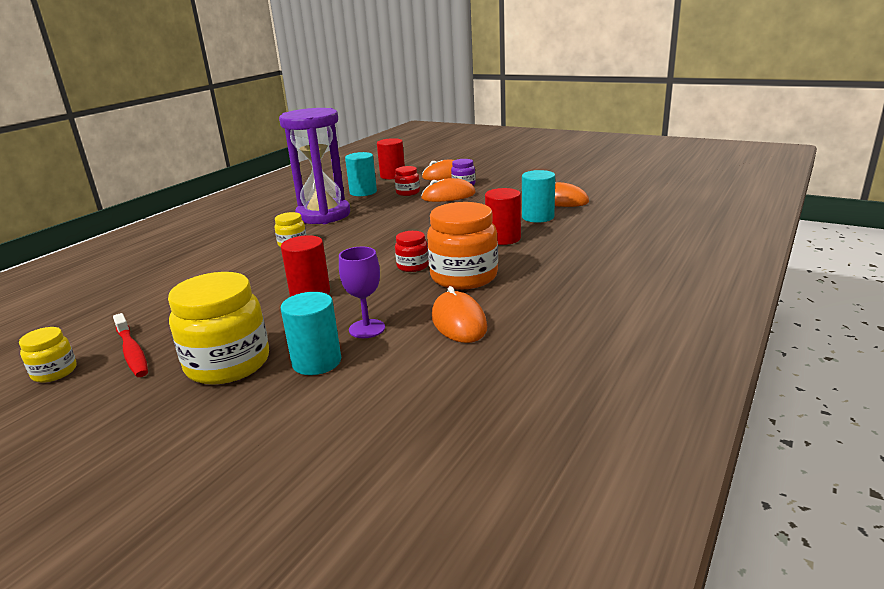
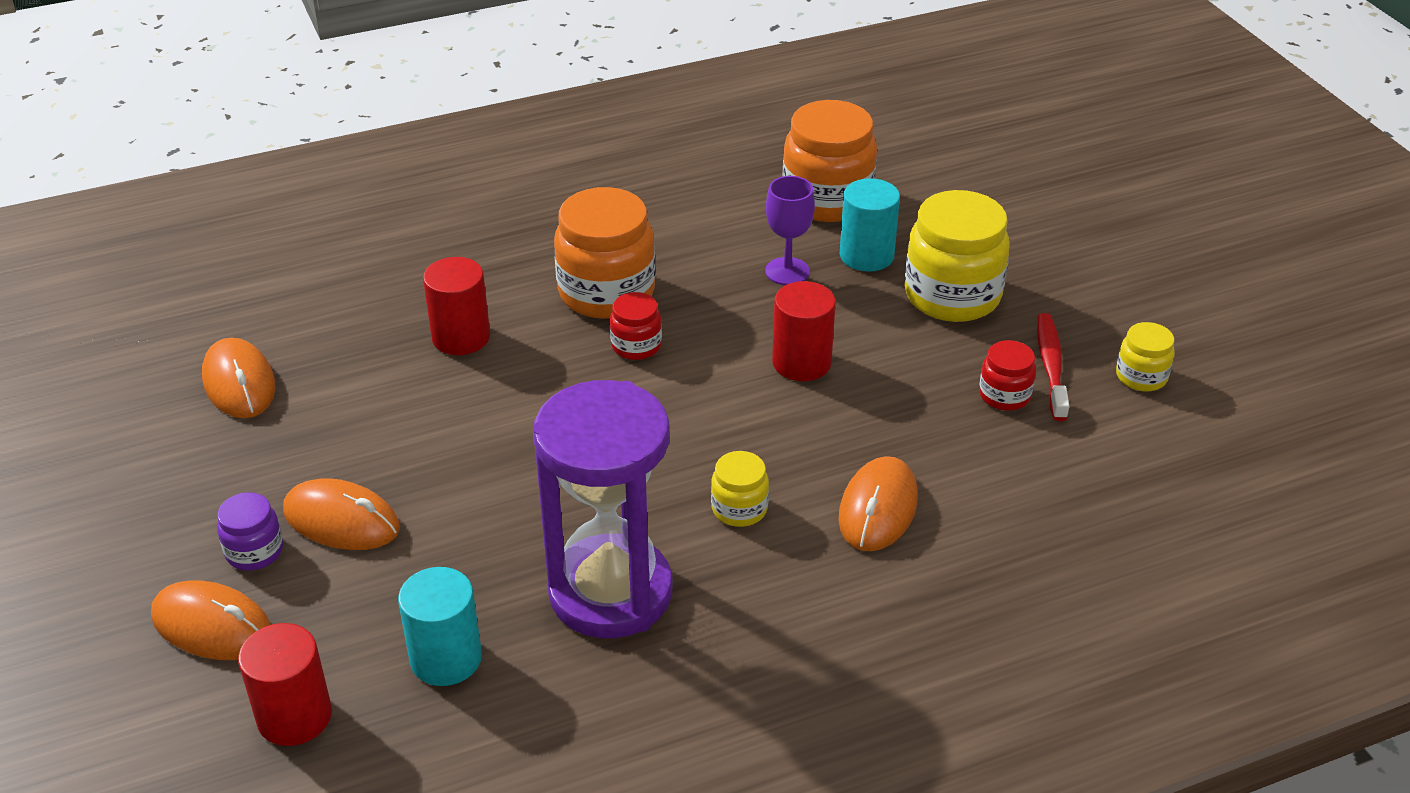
camera: 145 degrees left, 15 degrees up
red jar [395,166,420,196] -> red jar moved to [979,340,1036,411]
orange mouse [432,286,487,343] -> orange mouse moved to [838,456,918,551]
turquoise cylinder [522,170,555,223] -> none
none -> orange jar [782,100,877,222]

